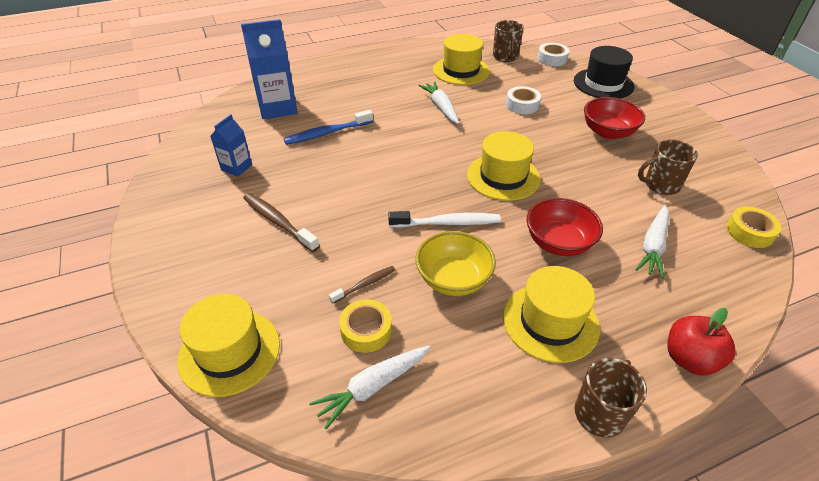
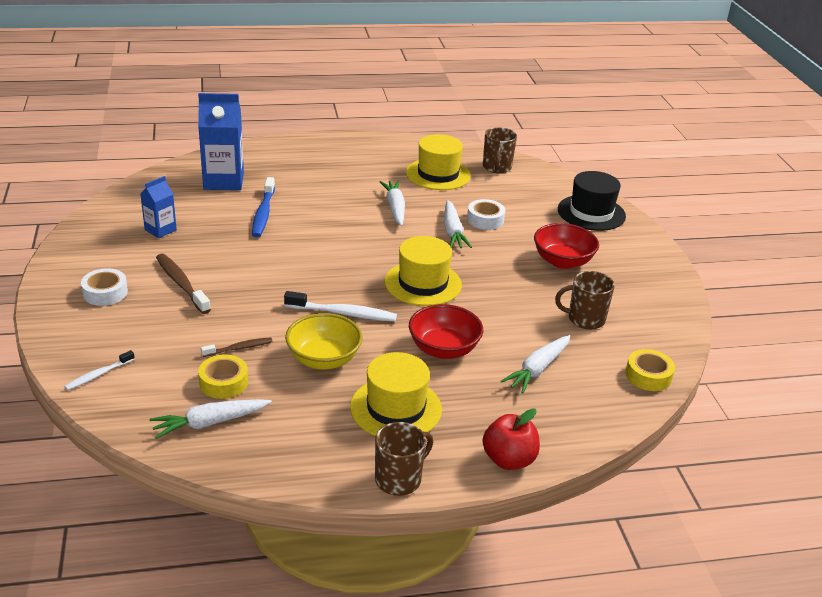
camera: 10 degrees right, 10 degrees down
yellow hat [177,294,280,397] -> white toothbrush [64,350,135,390]
blue toothbrush [284,110,373,145] -> blue toothbrush turned 75 degrees counterclockwise [252,177,275,237]
white tape [537,43,569,66] -> white tape moved to [81,268,128,306]
none -> white carrot [444,200,472,248]

